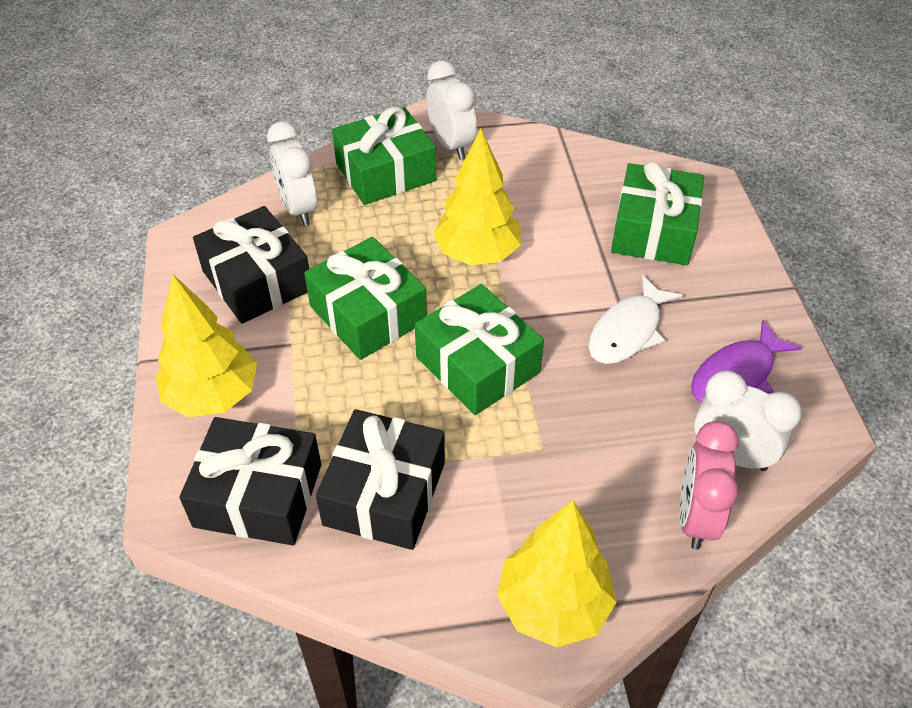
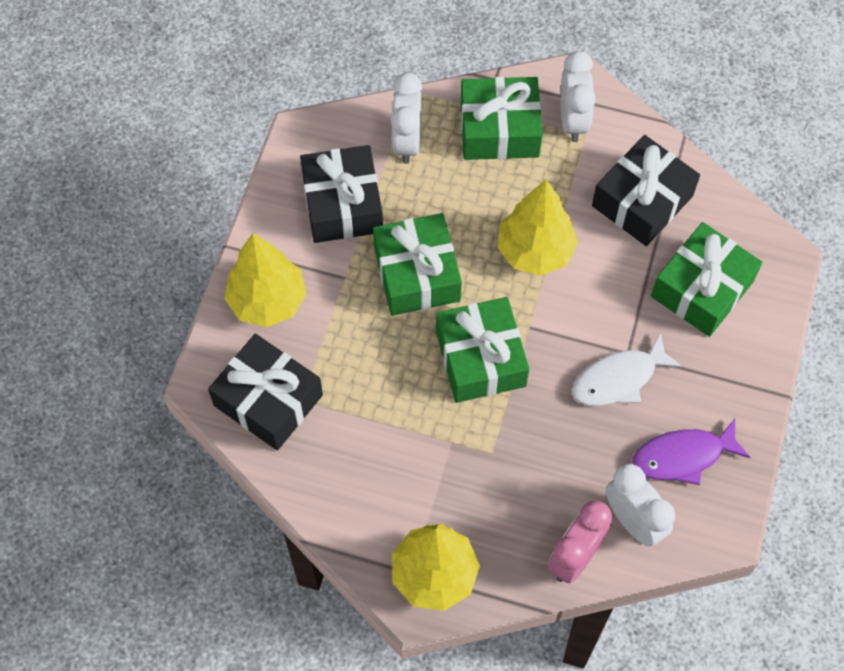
camera: 25 degrees right, 15 degrees up
black gift [316,409,445,550] -> black gift moved to [592,135,700,246]

